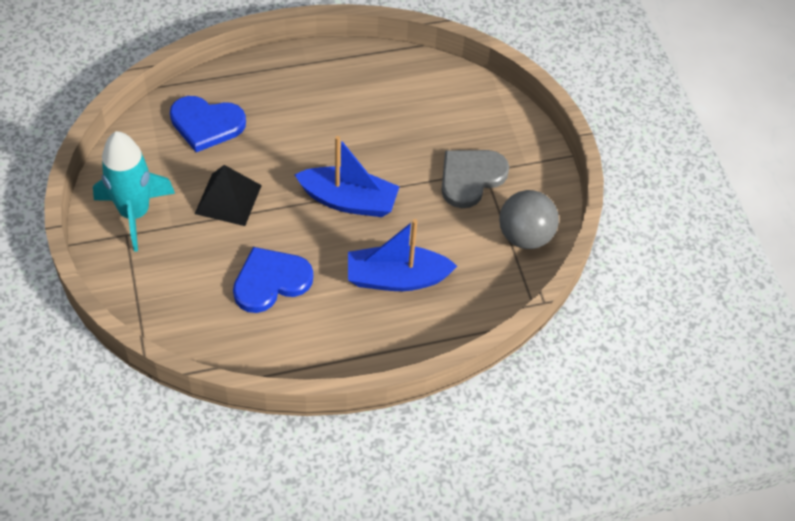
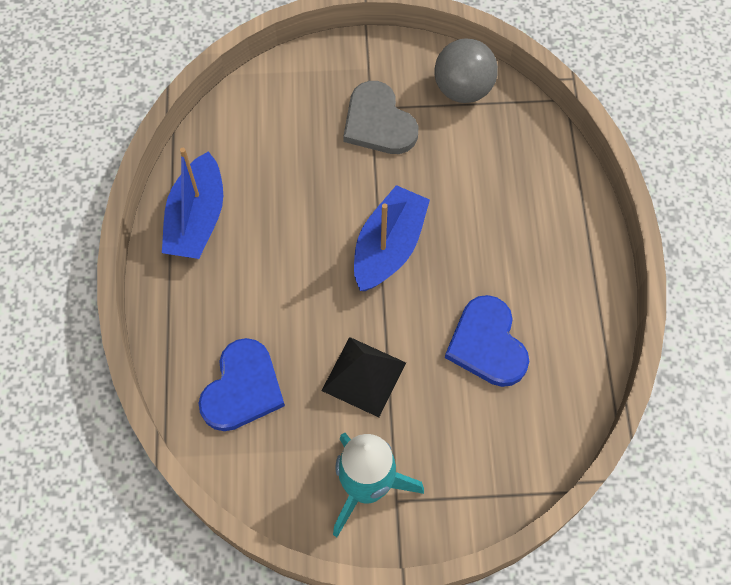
camera: 75 degrees left, 10 degrees up
blue boat [348,219,457,291] -> blue boat moved to [162,148,223,259]

